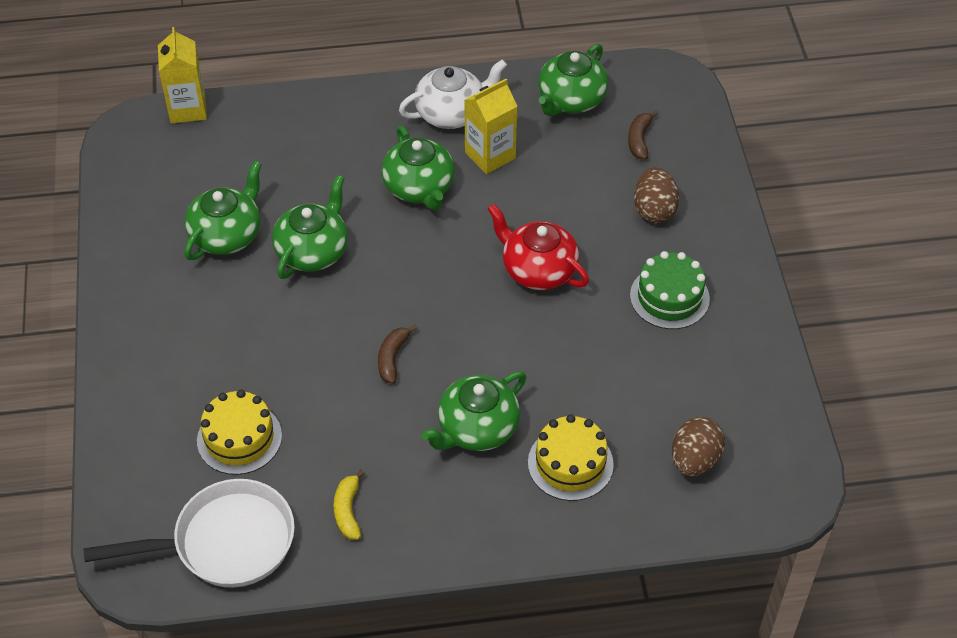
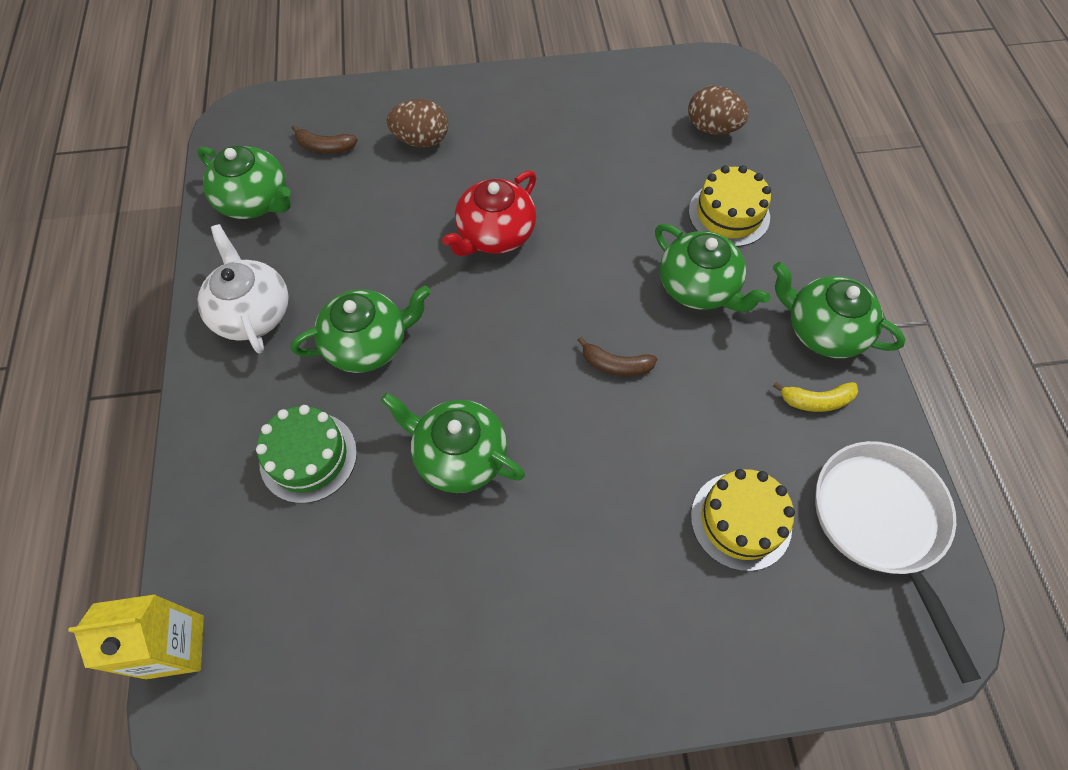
camera: 90 degrees left, 10 degrees up
green teapot [184,161,262,260] -> green teapot moved to [773,262,906,358]
yellow carton [464,79,517,174] -> none
green cake [630,251,710,329] -> green cake moved to [256,405,357,503]

